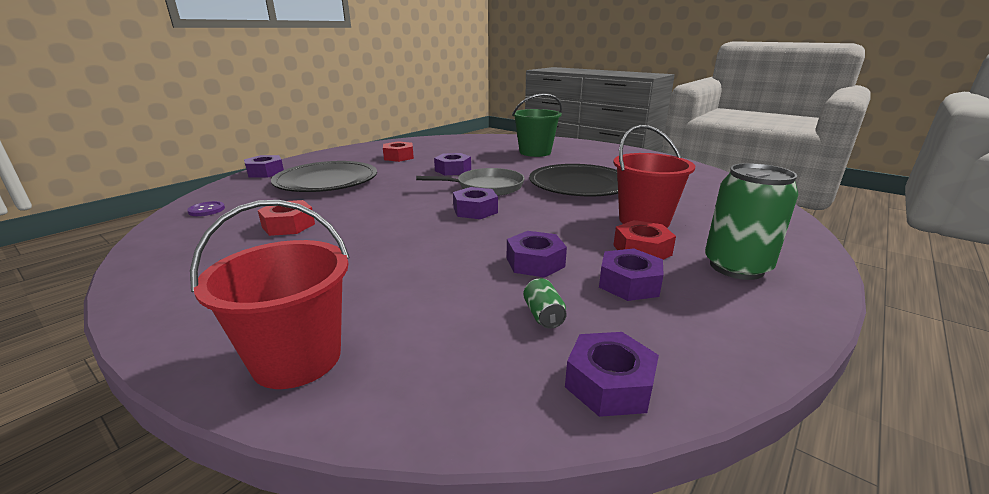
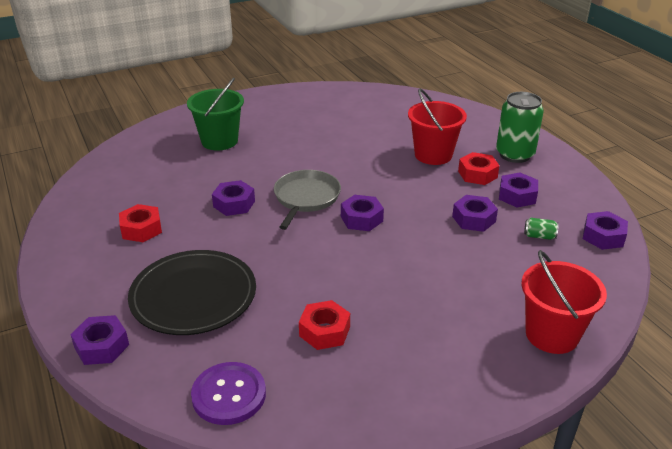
camera: 65 degrees left, 10 degrees up
purple button [187,201,225,216] -> purple button [191,362,266,425], size x1.87
black plate [529,164,618,196] -> none

